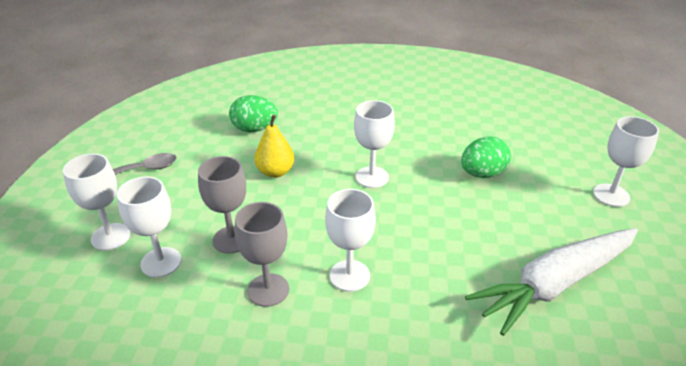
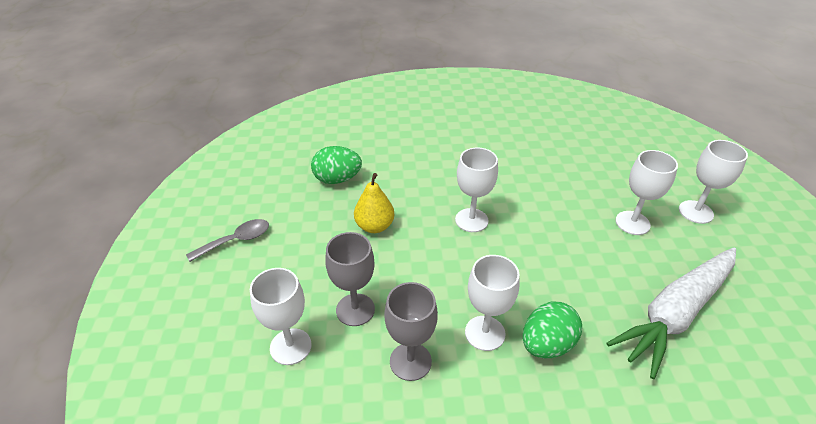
camera: 10 degrees left, 5 degrees up
white goblet [63,154,131,251] -> white goblet moved to [615,150,678,235]
green egg [461,136,511,178] -> green egg moved to [523,302,582,358]

